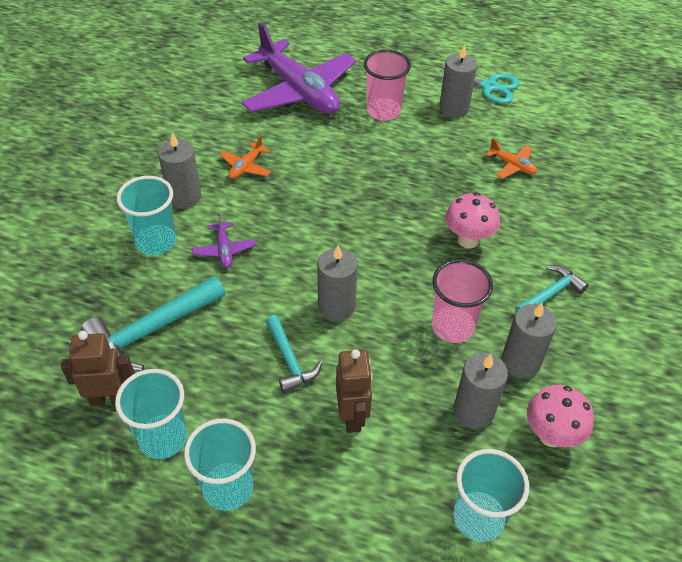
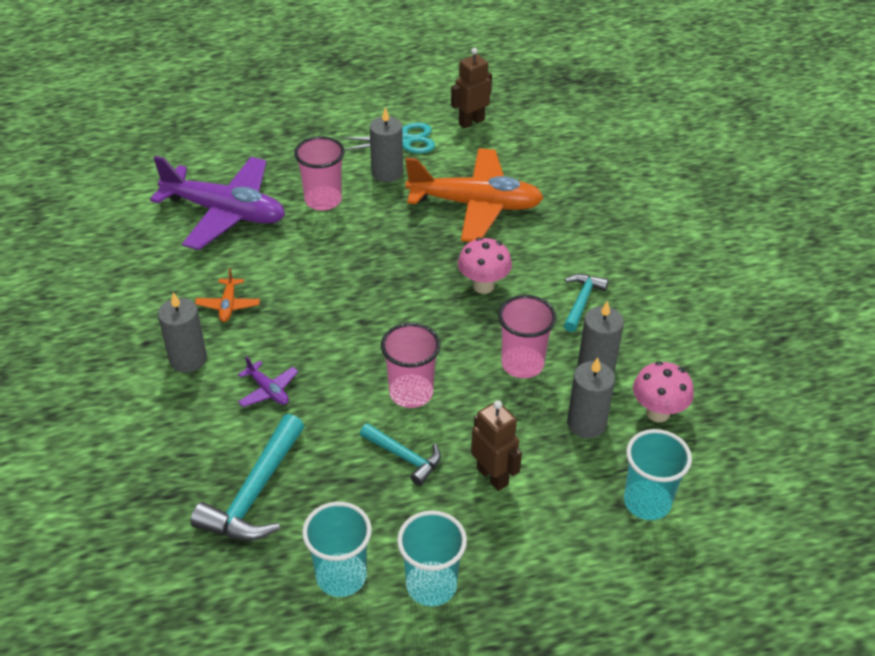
camera: 30 degrees left, 5 degrees down
brown robot [61,331,135,406] -> brown robot moved to [451,48,492,129]
turquoise cup [117,176,176,255] -> none
grey candle [317,245,358,321] -> pink cup [381,323,441,408]
orange plane [486,138,537,179] -> orange plane [405,148,543,242], size x2.46

